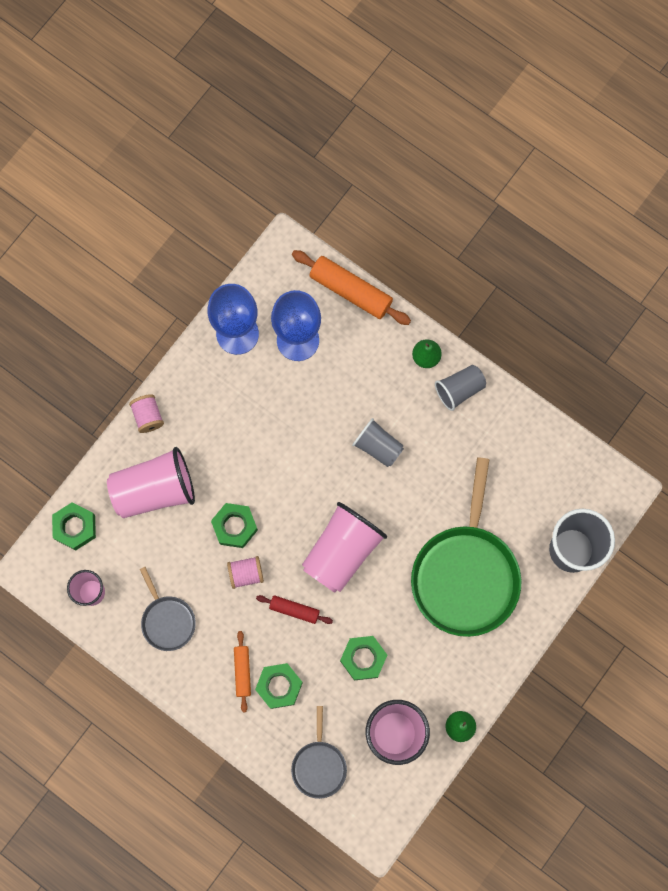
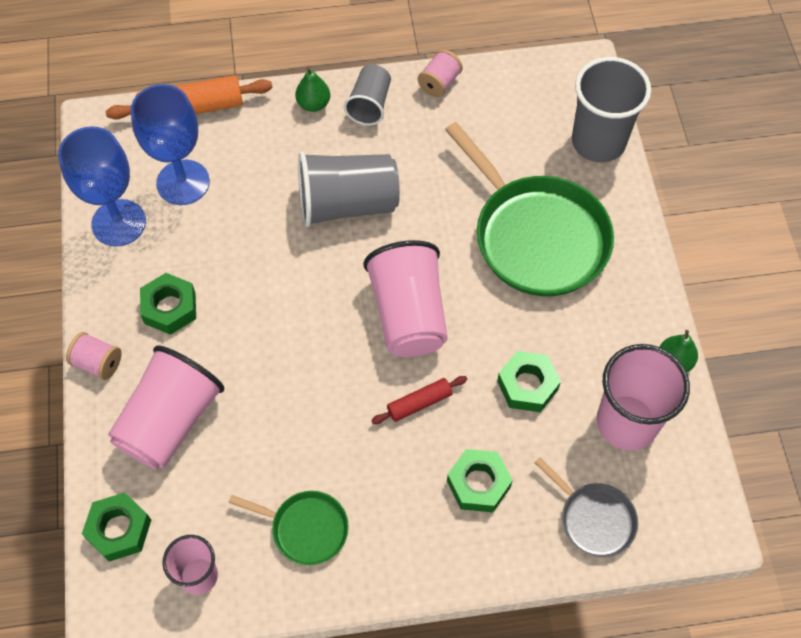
camera: 45 degrees left, 15 degrees down
grey pan [140,567,196,651] -> green pan [228,491,349,565]
green nut [211,503,258,548] -> green nut moved to [140,273,196,335]
pink spool [227,556,264,589] -> pink spool moved to [418,49,463,97]
orange rolling pin [234,631,251,712] -> none
grey cup [352,418,404,467] -> grey cup [298,152,400,227], size x1.72

